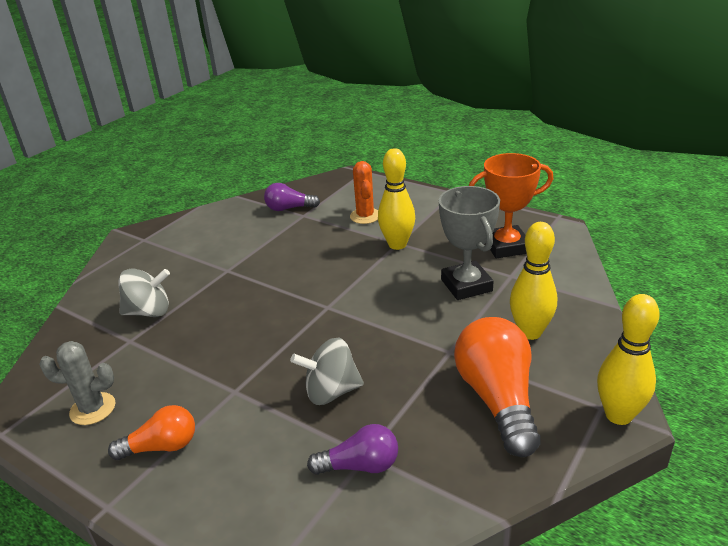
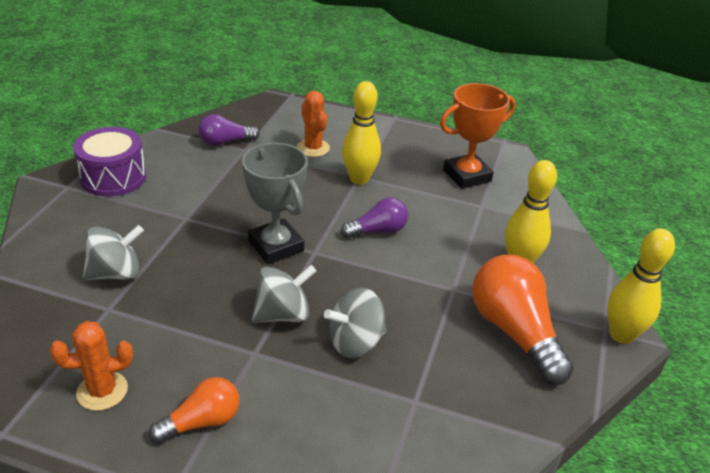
camera: 20 degrees left, 5 degrees up
grey cactus [39,341,116,425] -> orange cactus [50,321,133,411]
purple light bulb [307,424,398,475] -> purple light bulb moved to [341,197,408,239]
grey trophy [439,186,500,300] -> grey trophy moved to [242,143,308,264]
none -> purple drum [73,127,146,197]
none -> grey spinning top [252,265,316,323]

